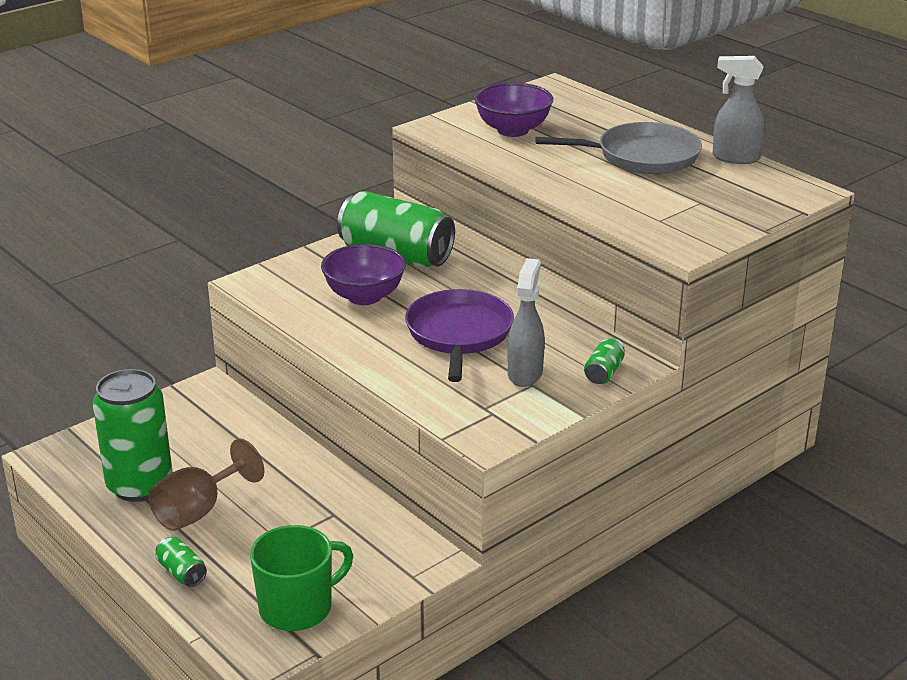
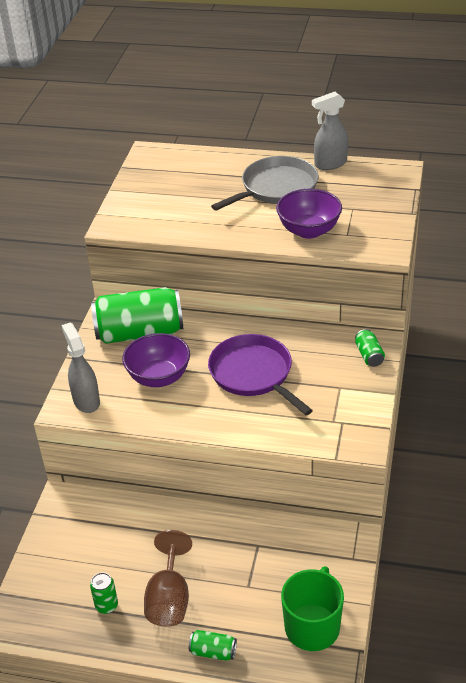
camera: 35 degrees left, 10 degrees up
green can [93,369,173,502] -> green can [90,572,118,614], size x0.43
purple bowl [474,83,553,137] -> purple bowl moved to [276,189,342,239]
grey spray bottle [507,258,545,387] -> grey spray bottle moved to [61,322,100,413]

